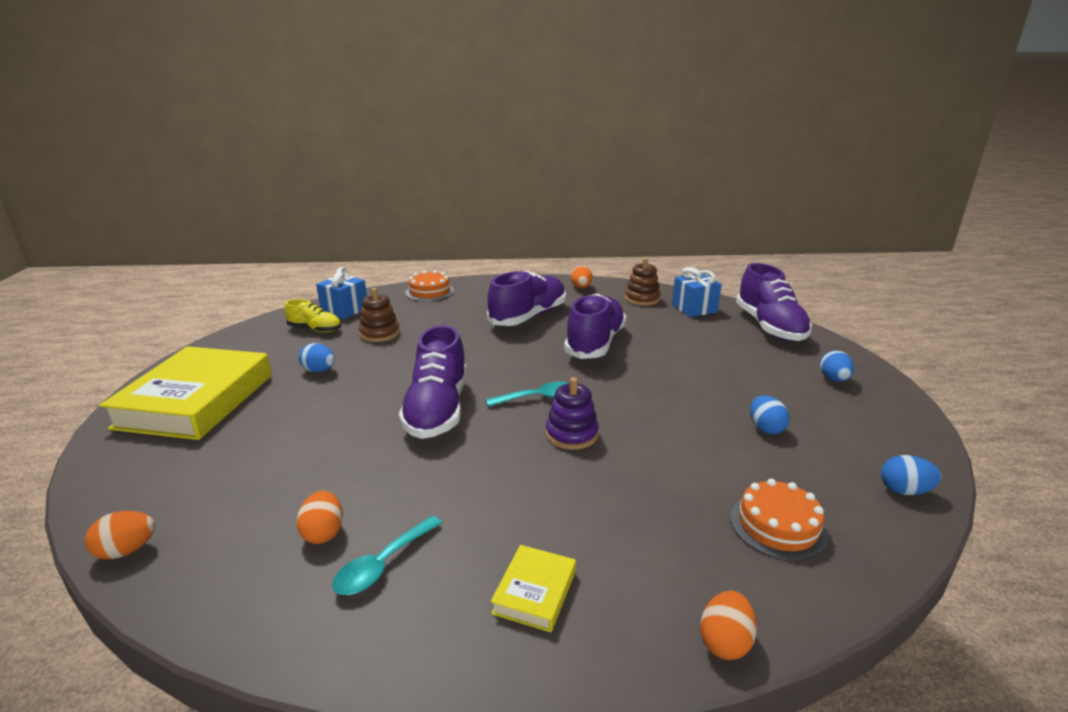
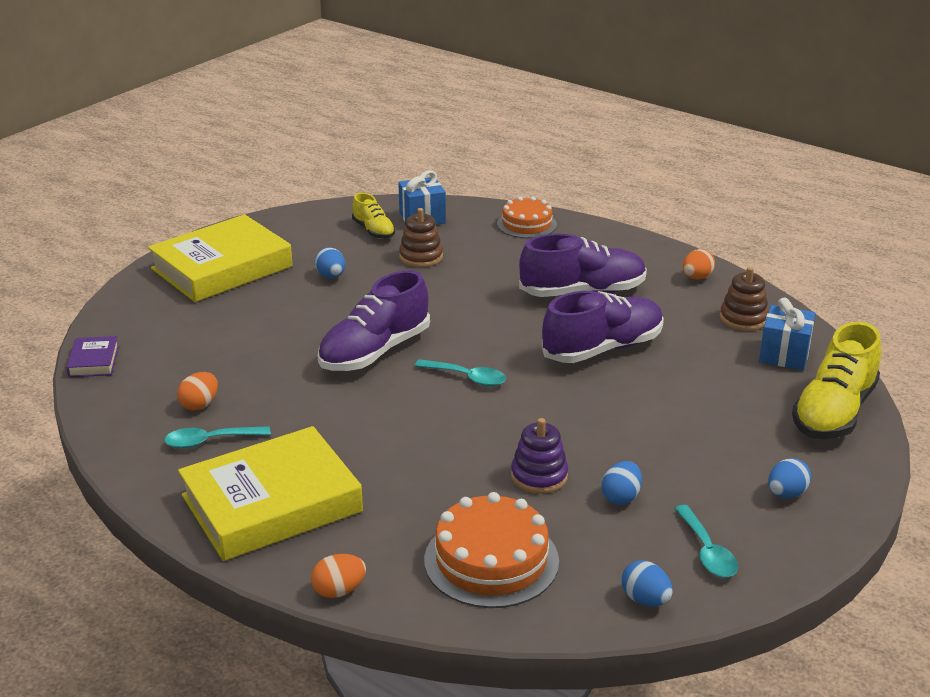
camera: 40 degrees right, 5 degrees up
orange egg [85,511,155,560] -> purple book [66,336,119,377]
yellow book [490,545,576,632] -> yellow book [178,426,363,561], size x2.33
purple stacking toy [546,377,599,450] -> purple stacking toy moved to [511,418,568,494]
orange cake [730,479,828,561] -> orange cake [424,492,559,608], size x1.52
purple shoe [736,263,812,341] -> yellow shoe [792,322,881,439]
none -> turquoise spoon [674,505,738,577]

